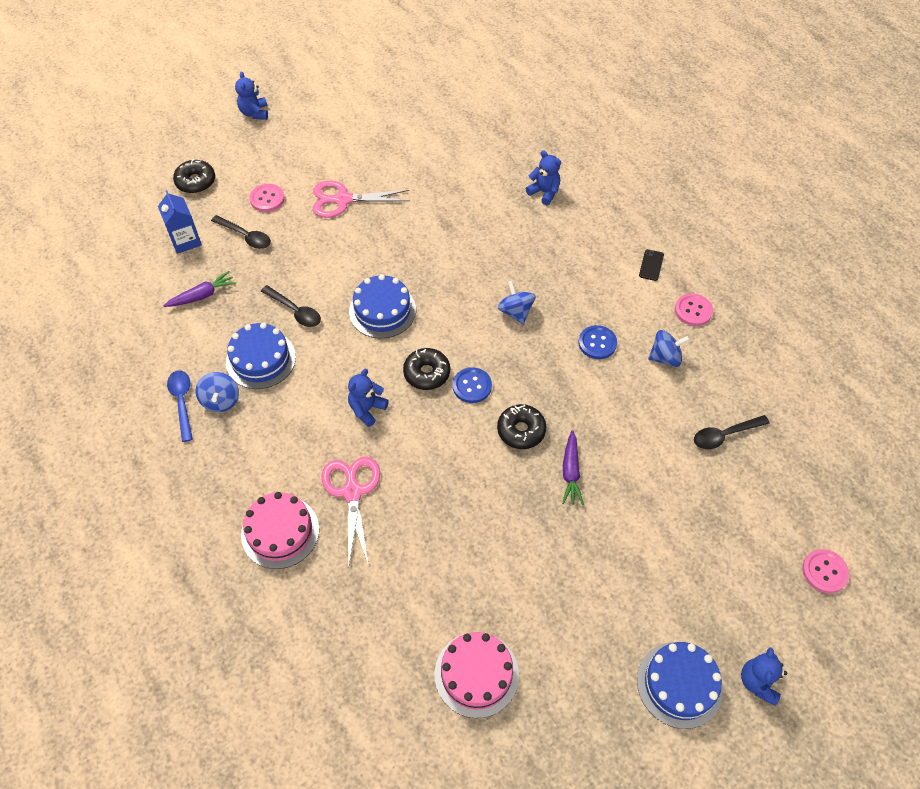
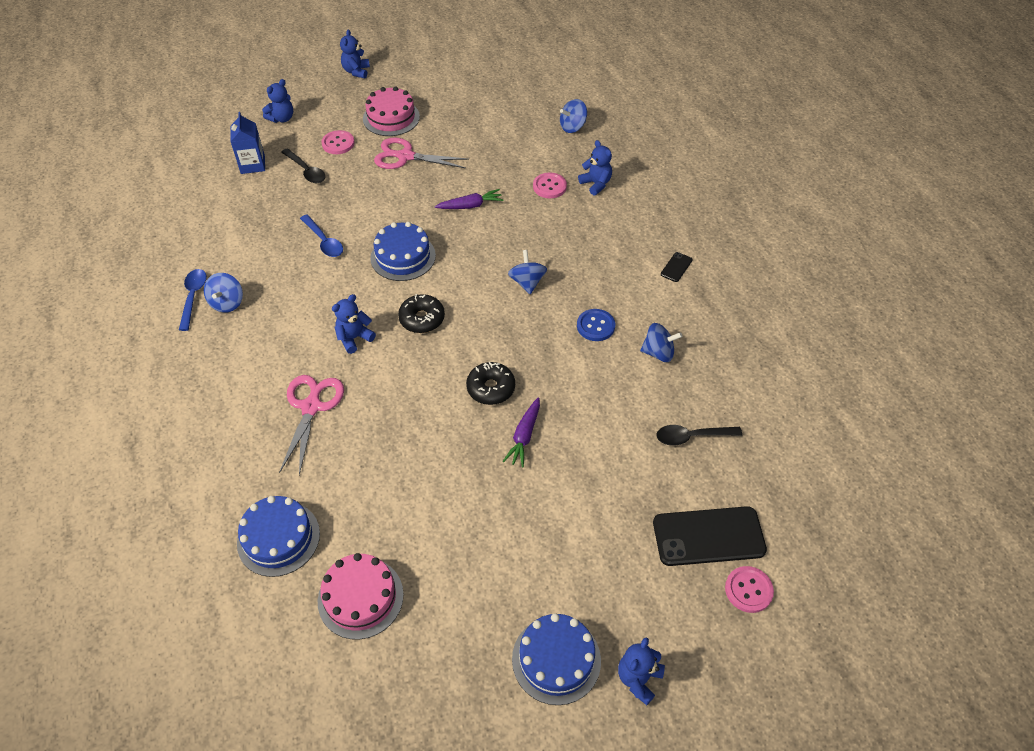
camera: 15 degrees right, 5 degrees down
purple carrot [164,271,236,307] -> purple carrot moved to [435,189,504,209]
black donut [173,159,215,193] -> blue teddy bear [262,79,293,123]
blue cake [226,323,296,389] -> blue cake moved to [237,496,320,577]
pink cake [241,492,319,569] -> pink cake moved to [363,86,420,136]
black spoon [261,285,321,327] -> blue spoon [300,215,343,257]
blue button [453,367,492,403] -> none
pink button [675,293,713,326] -> pink button moved to [533,172,567,198]
none -> blue spinning top [560,99,587,133]
none -> black phone [653,506,767,566]

